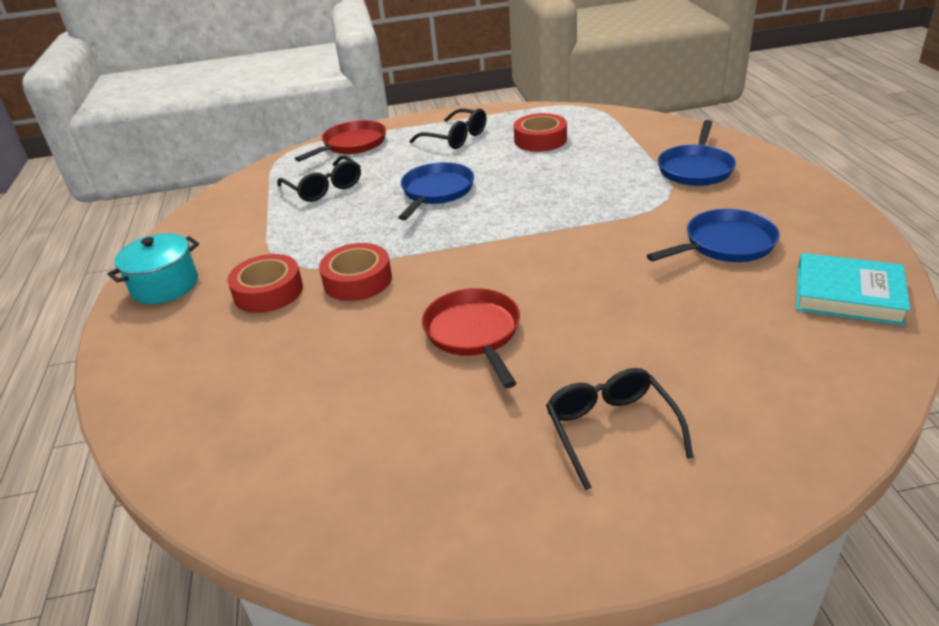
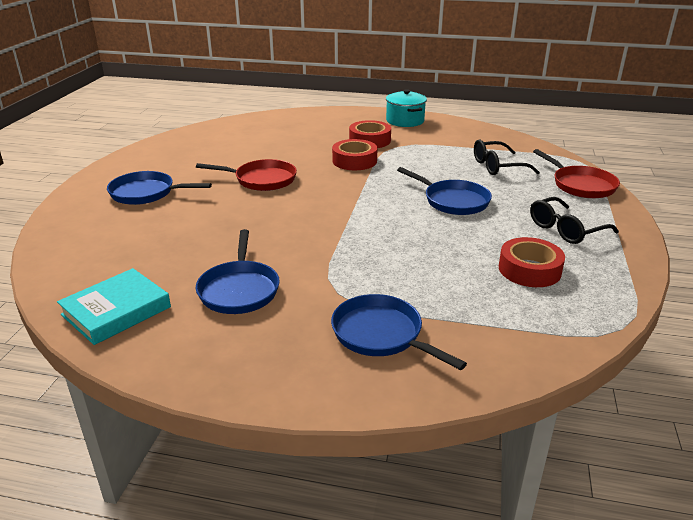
camera: 110 degrees right, 5 degrees down
black glasses [546,368,693,490] -> blue pan [107,171,212,205]

